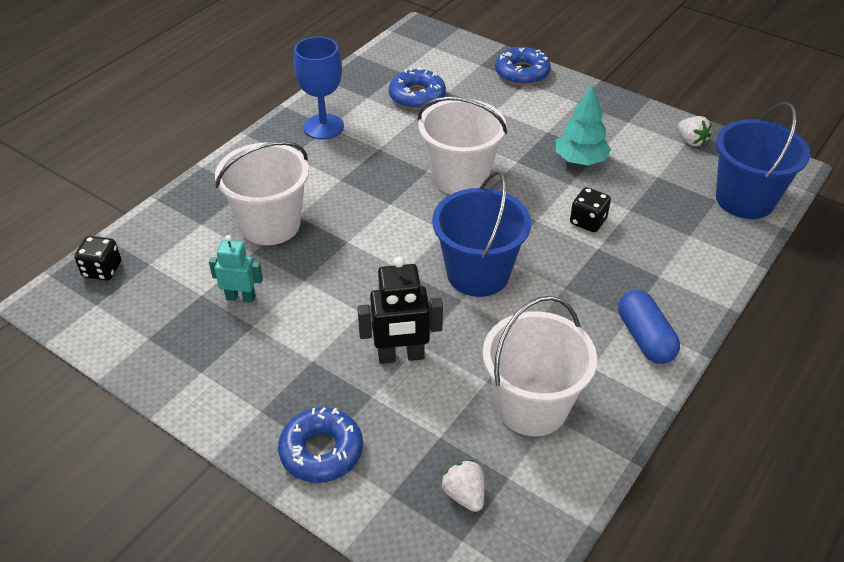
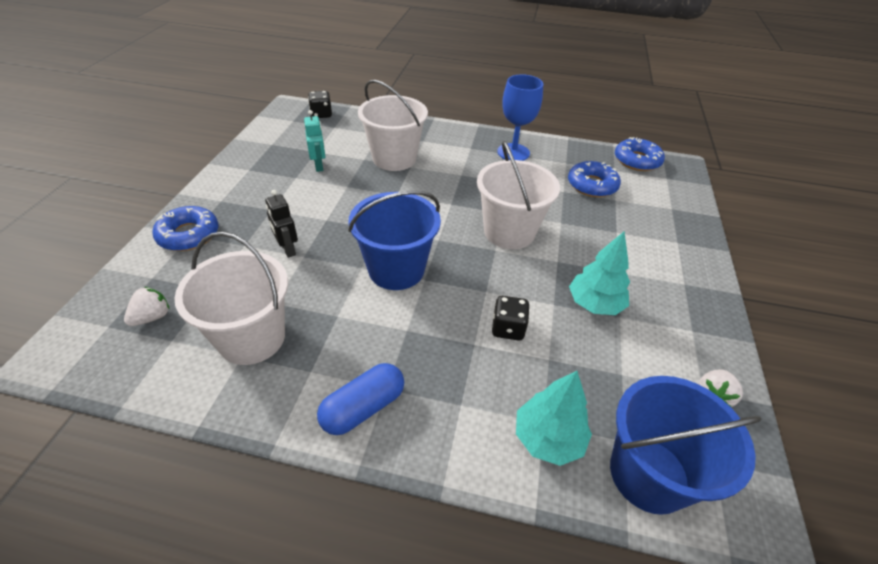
camera: 65 degrees right, 0 degrees up
black robot [357,257,443,364] -> black robot [265,190,298,258], size x0.66
blue donut [495,47,551,85] -> blue donut moved to [615,137,665,171]
none -> turquoise tree [516,371,592,466]

